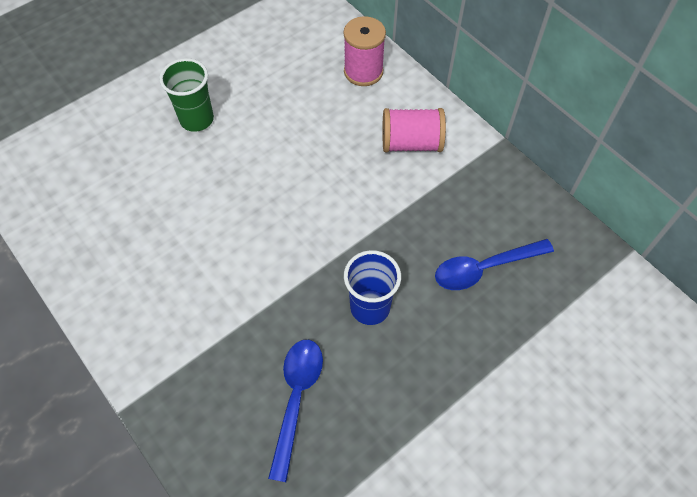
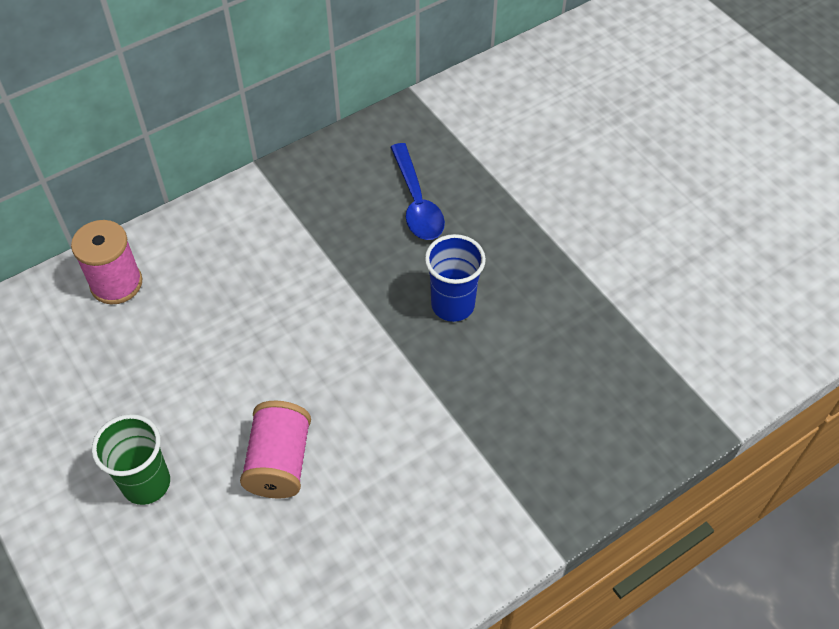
camera: 85 degrees left, 5 degrees down
blue spoon [268,340,323,482] -> none
pink spool [382,108,446,152] -> pink spool moved to [240,401,311,499]

